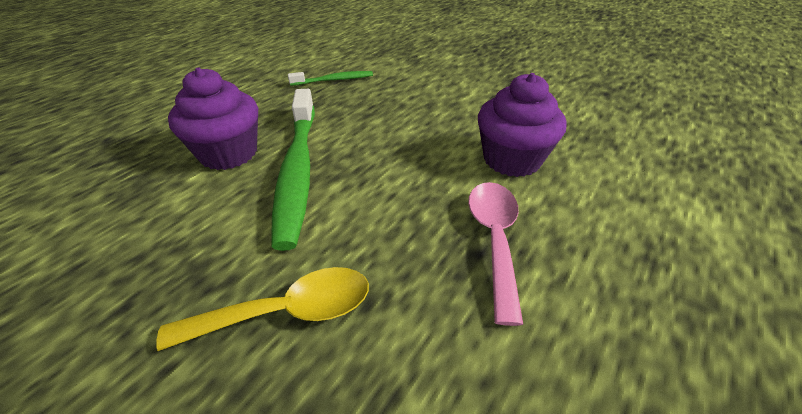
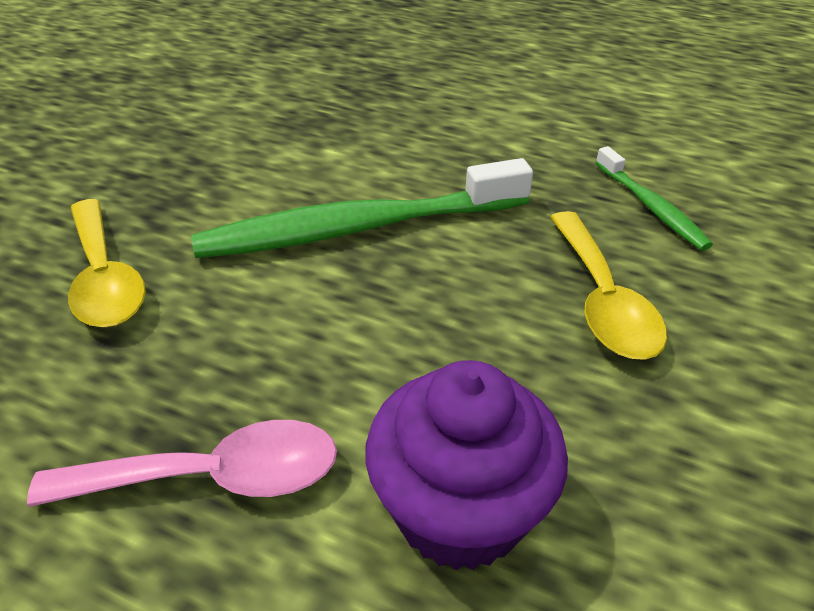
camera: 80 degrees right, 0 degrees up
purple cupcake [168,67,258,170] -> none
none -> yellow spoon [550,211,667,360]

